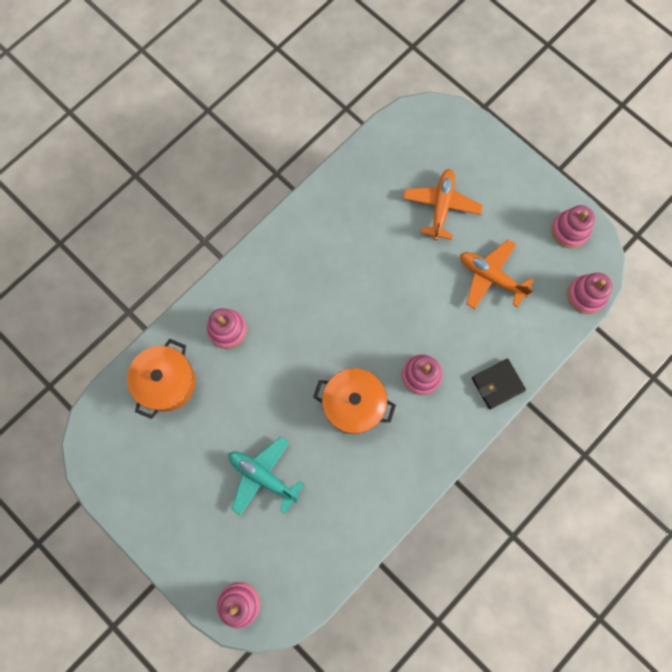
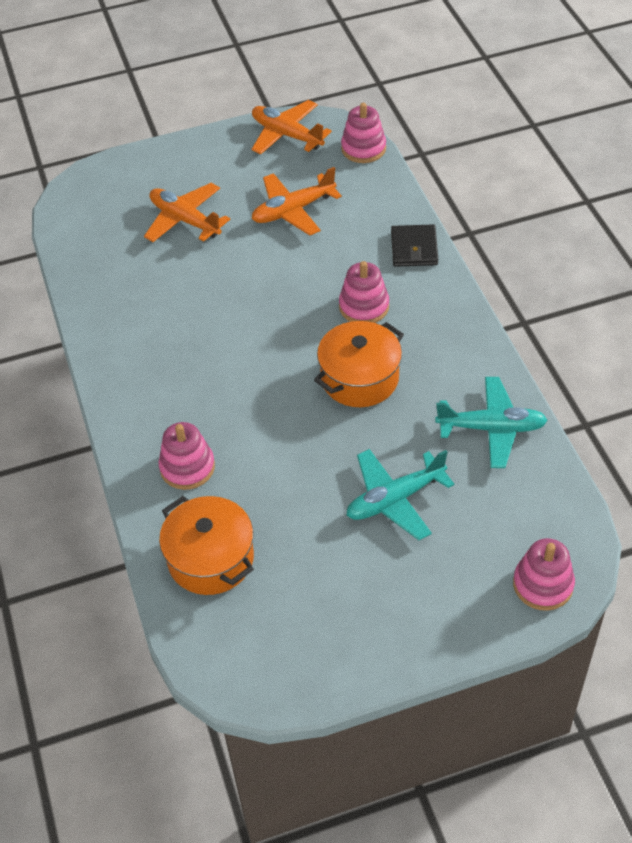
camera: 60 degrees left, 25 degrees down
pink stacking toy [551,205,595,248] -> orange plane [252,100,332,154]
none -> turquoise plane [435,377,548,468]

